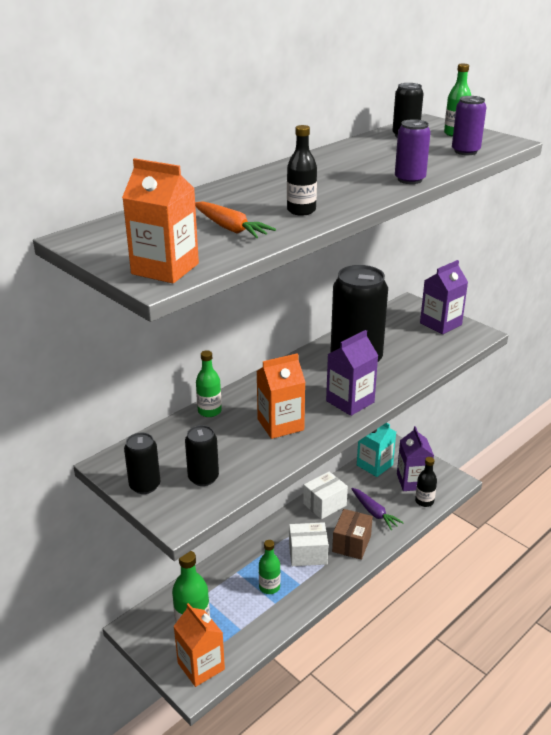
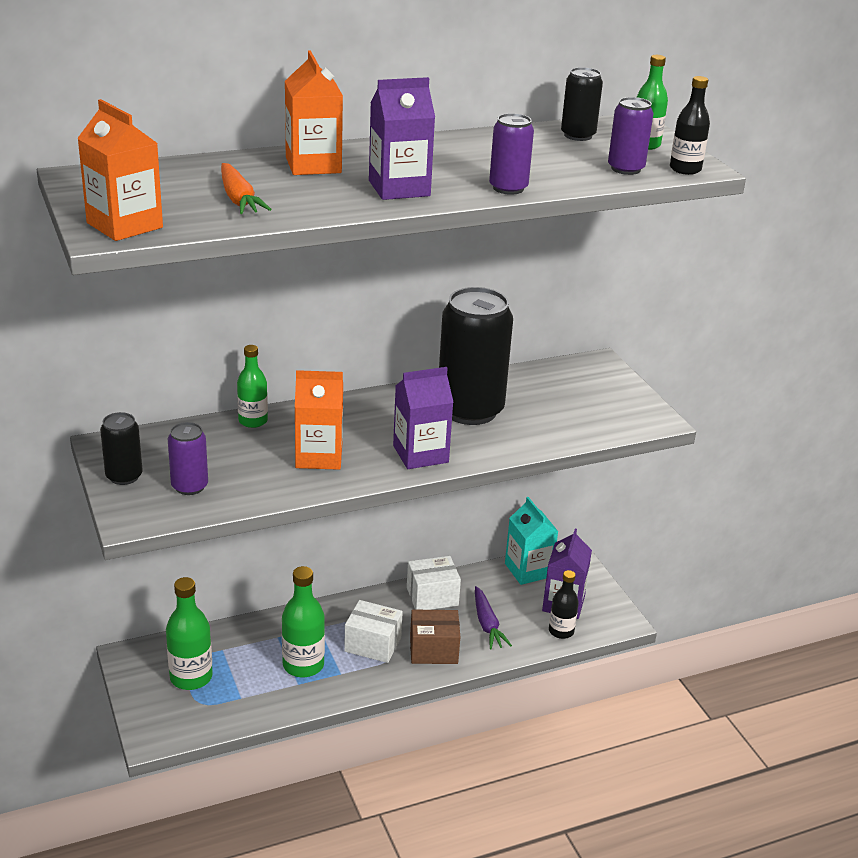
camera: 20 degrees right, 0 degrees up
orange carton [173,603,225,687] -> orange carton moved to [285,51,343,175]
black can [185,425,219,486] -> purple can [168,422,208,495]
green bottle [259,540,280,594] -> green bottle [282,566,325,677], size x1.54
black bottle [287,125,317,216] -> black bottle moved to [670,76,710,175]
brown box [332,509,373,560] -> brown box turned 45 degrees clockwise [410,610,460,664]
purple carton [420,260,468,334] -> purple carton moved to [369,77,435,200]

